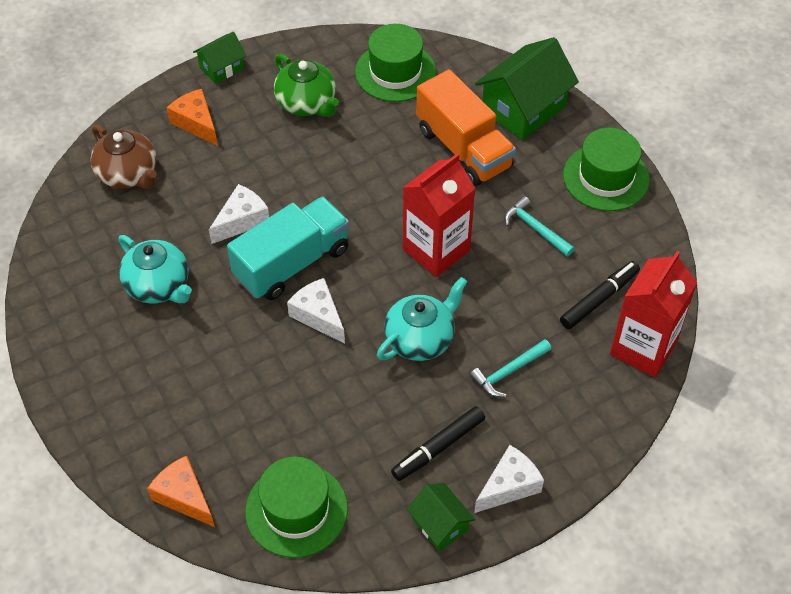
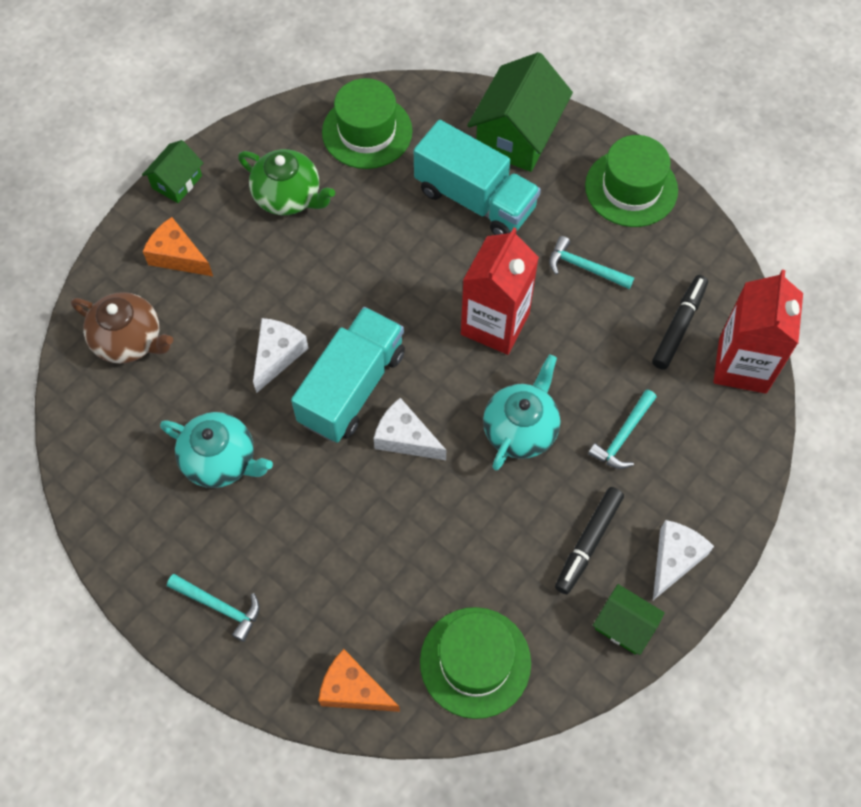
camera: 20 degrees left, 10 degrees up
orange truck [416,69,516,186] -> turquoise truck [414,120,541,235]
none -> turquoise hammer [167,574,260,642]

